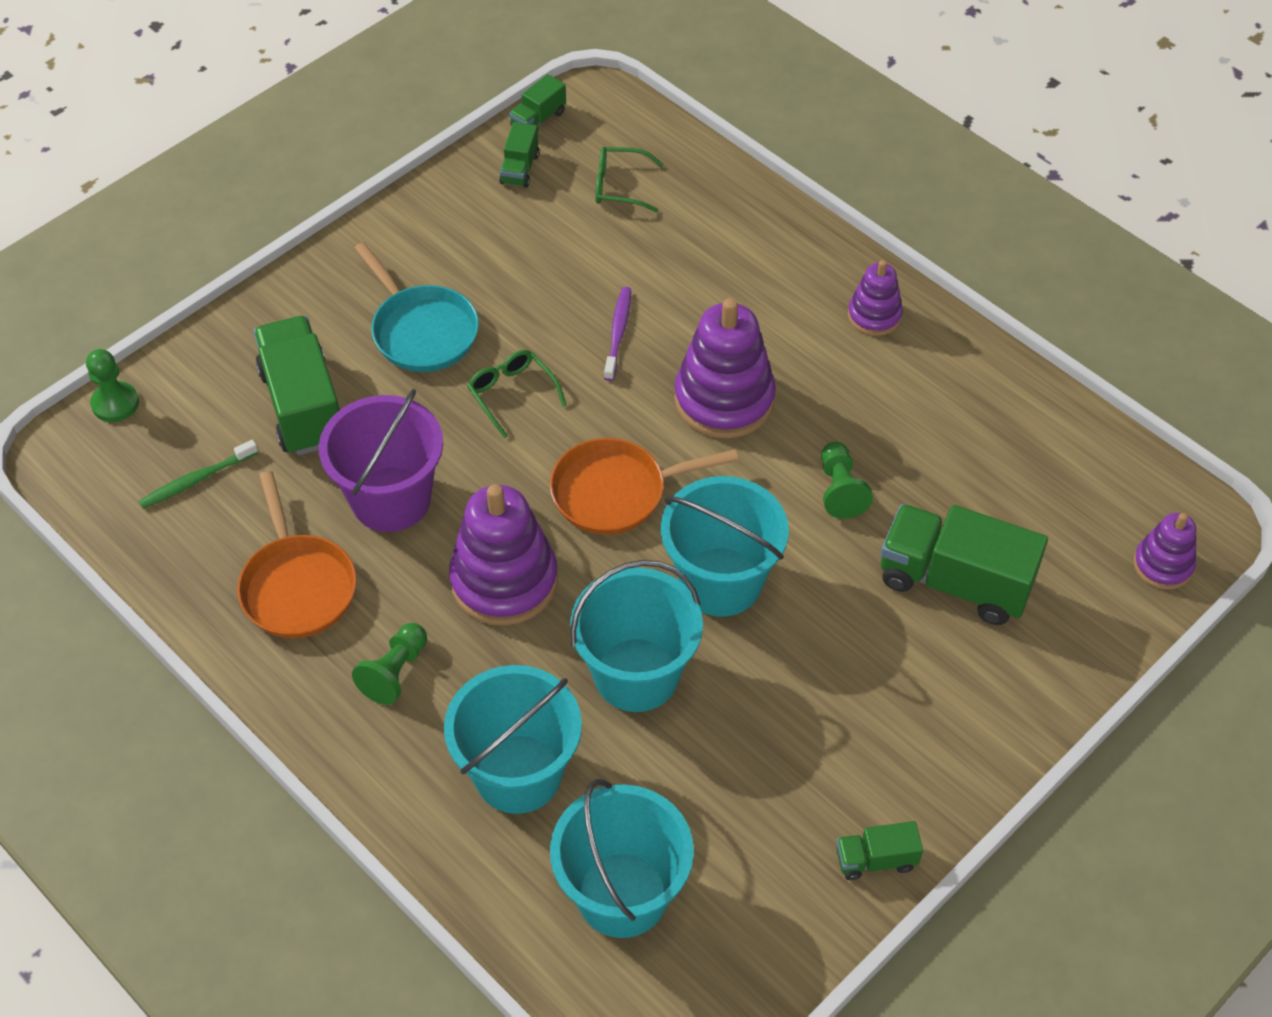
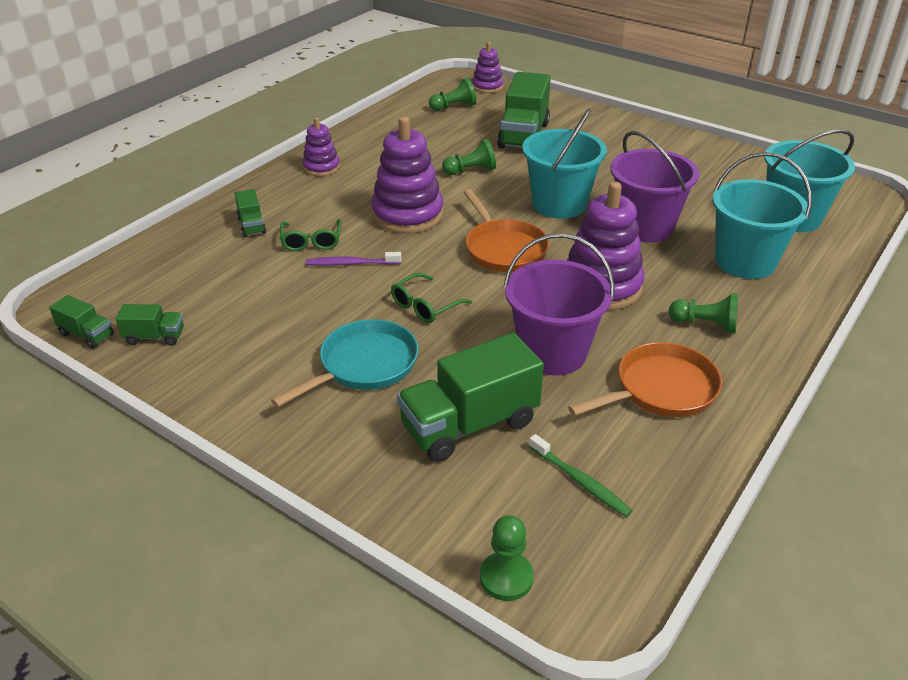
camera: 100 degrees left, 15 degrees down
turquoise bucket [570,560,703,712] -> purple bucket [610,131,700,242]
green glasses [595,147,663,212] -> green glasses moved to [280,219,342,251]
green truck [837,821,923,880] -> green truck moved to [235,189,266,237]
none -> green pawn [429,78,476,111]

